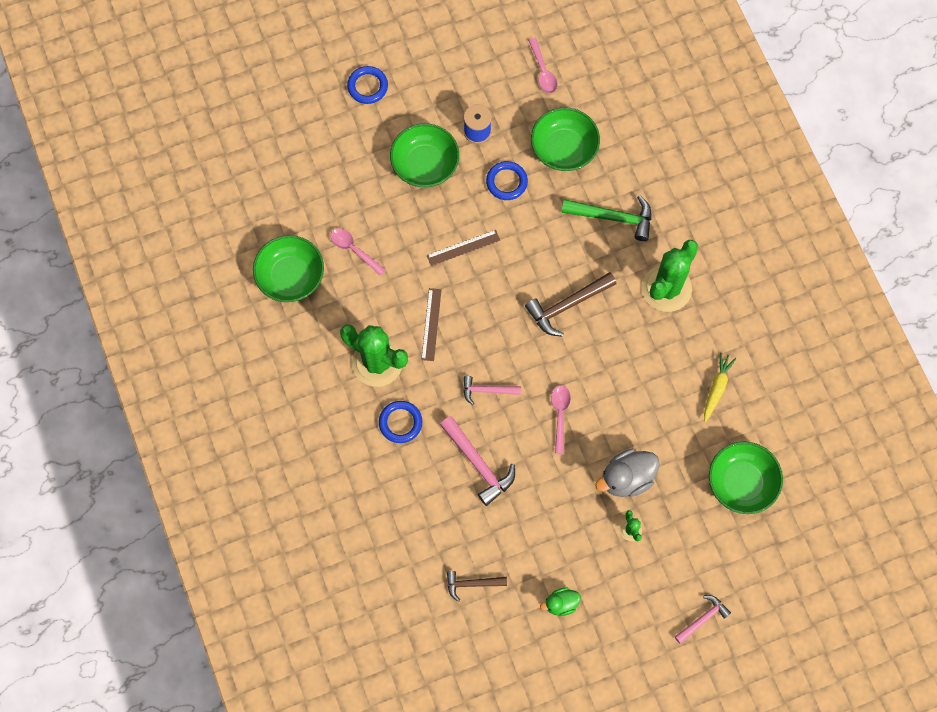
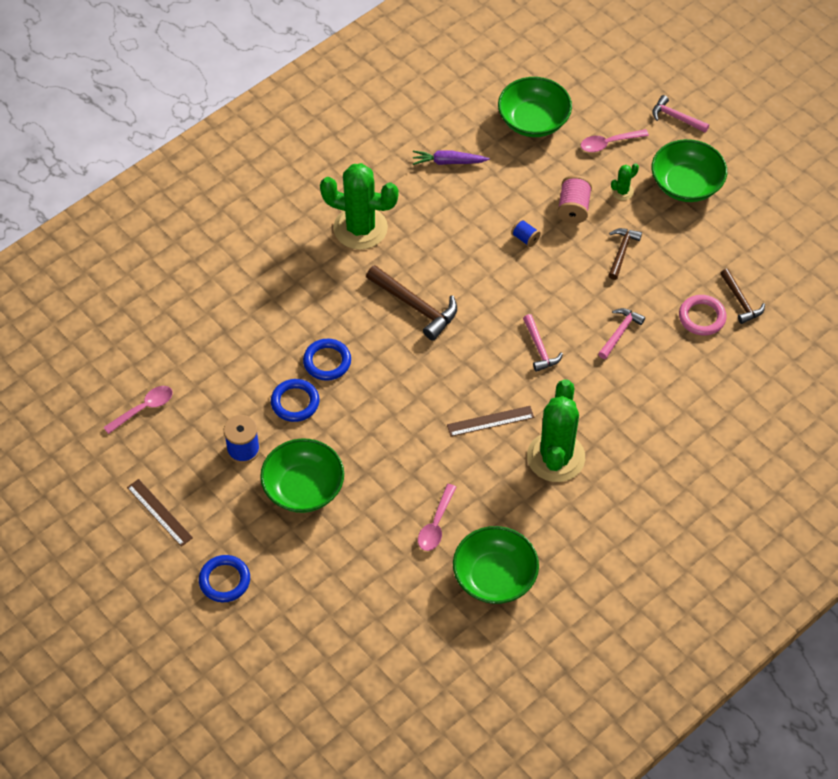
camera: 110 degrees left, 15 degrees down
blue ring [379,401,423,443] -> blue ring moved to [303,339,351,381]
brown ruler [427,230,500,266] -> brown ruler moved to [127,479,193,547]
pink hammer [440,416,515,506] -> pink hammer [598,308,645,359], size x0.62
green bowl [531,108,600,171] -> green bowl moved to [652,139,727,202]
green duck [540,588,581,616] -> none
pink spoon [551,385,571,453] -> pink spoon moved to [581,129,649,152]
green hammer [562,195,651,241] -> none
grey duck [595,449,659,497] -> pink spool [557,175,592,224]
yellow carrot [704,353,736,422] -> purple carrot [413,150,490,165]
none -> blue spool [511,219,541,247]
none -> brown hammer [608,228,642,280]
none -> pink ring [679,295,727,336]

